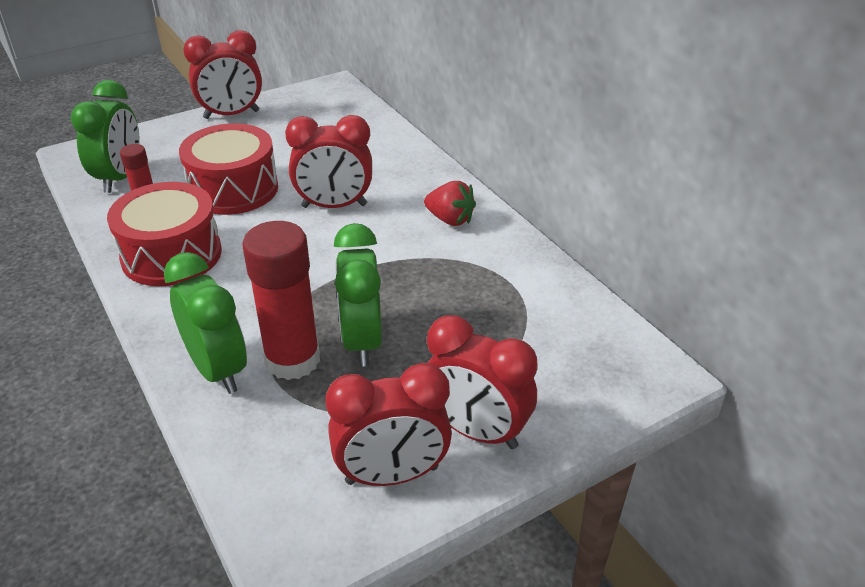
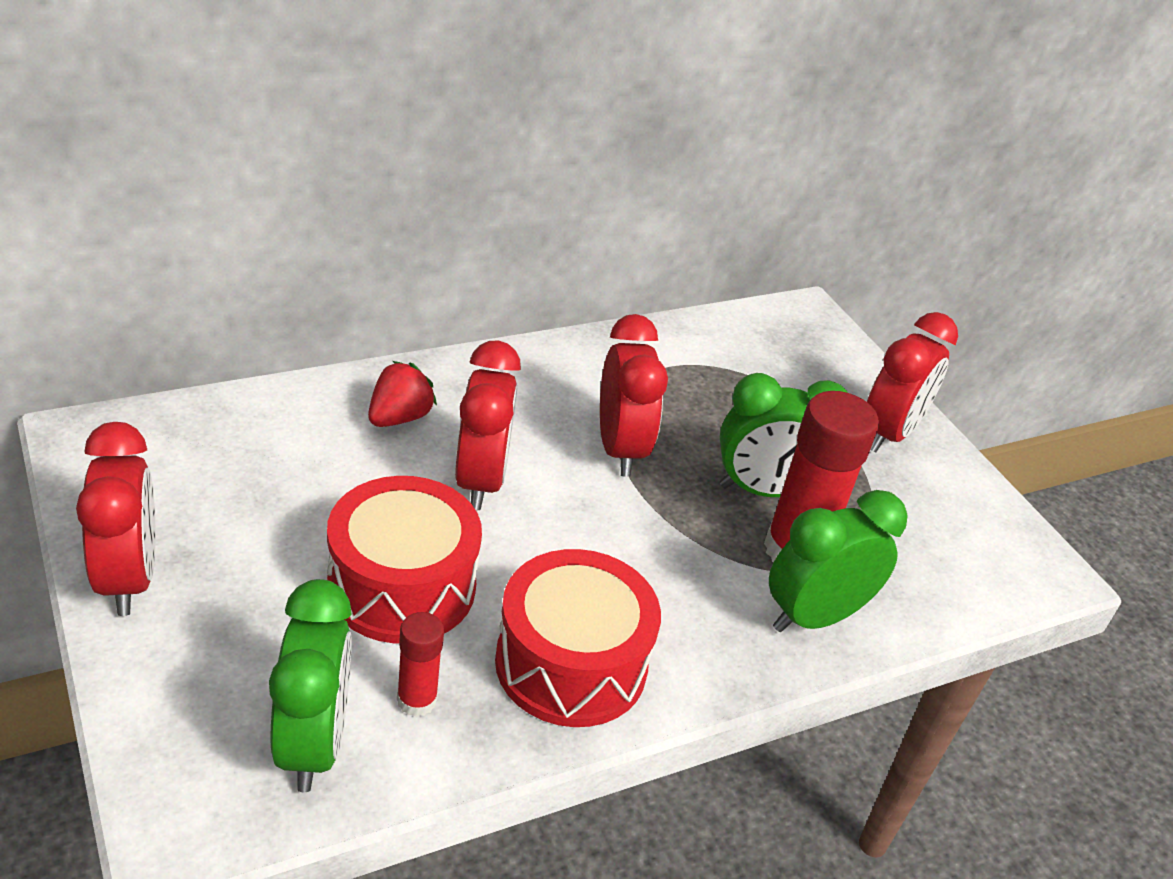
camera: 90 degrees left, 0 degrees up
green clock [71,80,140,193] -> green clock turned 75 degrees clockwise [269,579,352,792]
red clock [325,363,452,486] -> red clock moved to [600,314,668,477]
red strawberry [424,181,476,226] -> red strawberry moved to [368,361,437,427]

